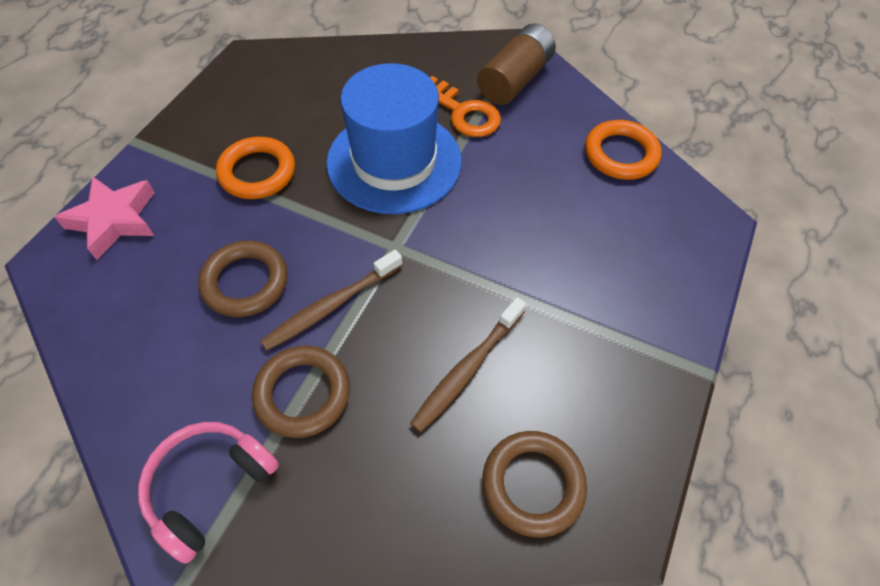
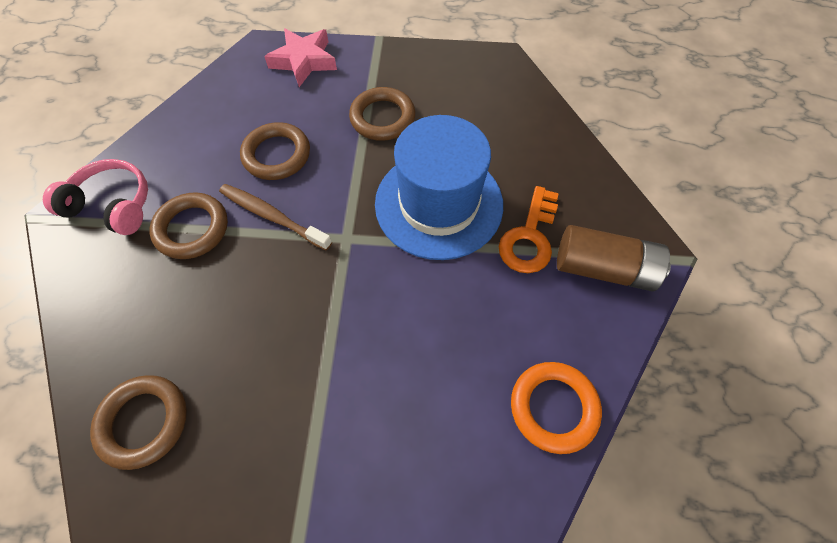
camera: 70 degrees right, 5 degrees up
orange ring [216,137,295,199] -> brown ring [349,87,415,141]
brown toothbrush [410,297,526,432] -> none

